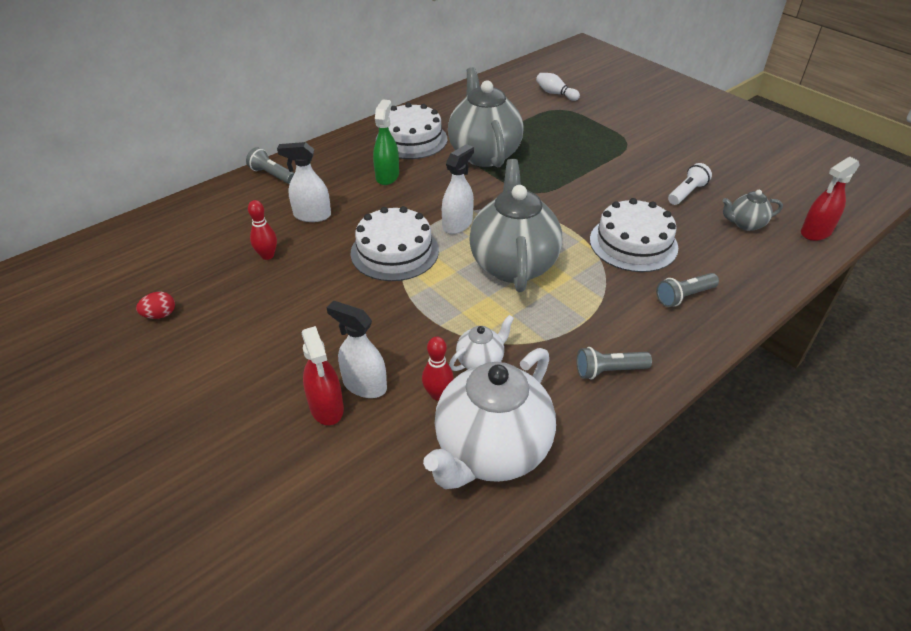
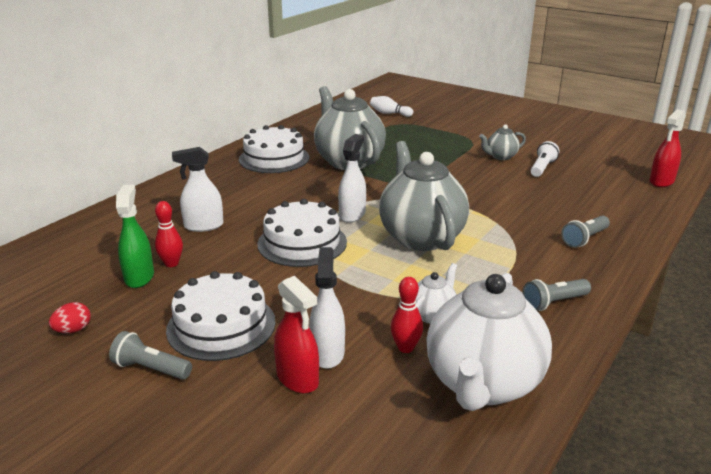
camera: 15 degrees left, 15 degrees down
grey flashlight [246,147,295,184] -> grey flashlight moved to [109,331,192,380]
white spray bottle [327,301,387,398] -> white spray bottle turned 75 degrees clockwise [309,247,345,369]
green spray bottle [373,99,399,185] -> green spray bottle moved to [116,185,154,288]
white cake [590,198,678,272] -> white cake moved to [166,271,276,361]
grey teapot [723,190,783,231] -> grey teapot moved to [479,124,526,160]

